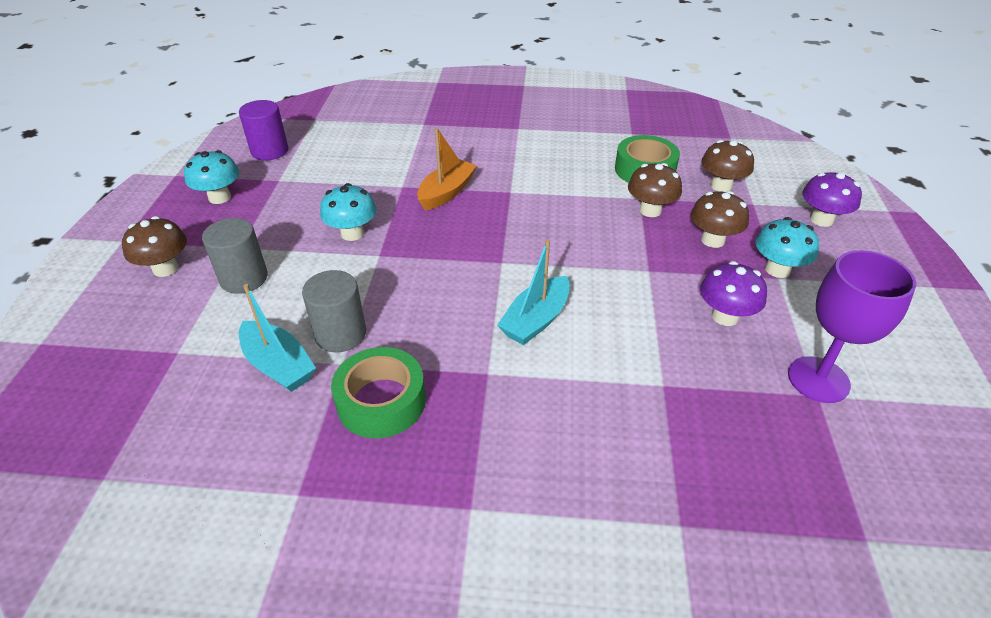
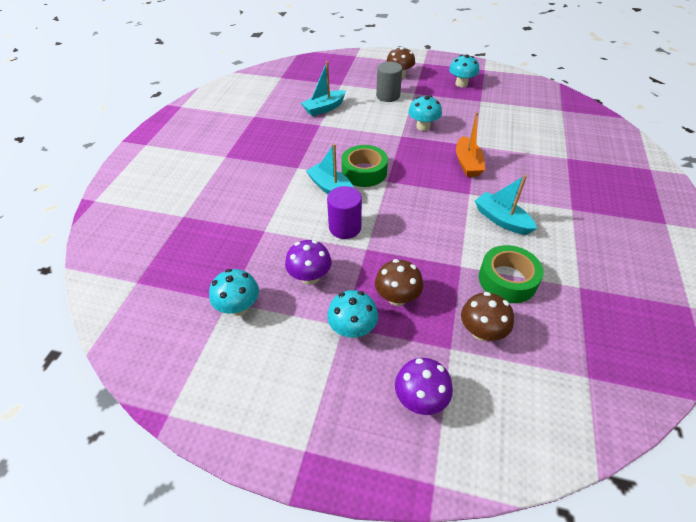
camera: 100 degrees right, 5 degrees up
purple cylinder [239,100,288,161] -> purple cylinder moved to [327,186,362,239]
grey cylinder [302,270,366,353] -> none
green tape [331,347,426,438] -> green tape moved to [341,145,388,187]
orange boat [417,128,477,210] -> orange boat turned 45 degrees clockwise [456,112,485,177]
brown mushroom [628,163,682,217] -> none
purple goblet [788,250,916,403] -> turquoise mushroom [209,269,259,316]
none -> turquoise boat [475,175,537,235]

